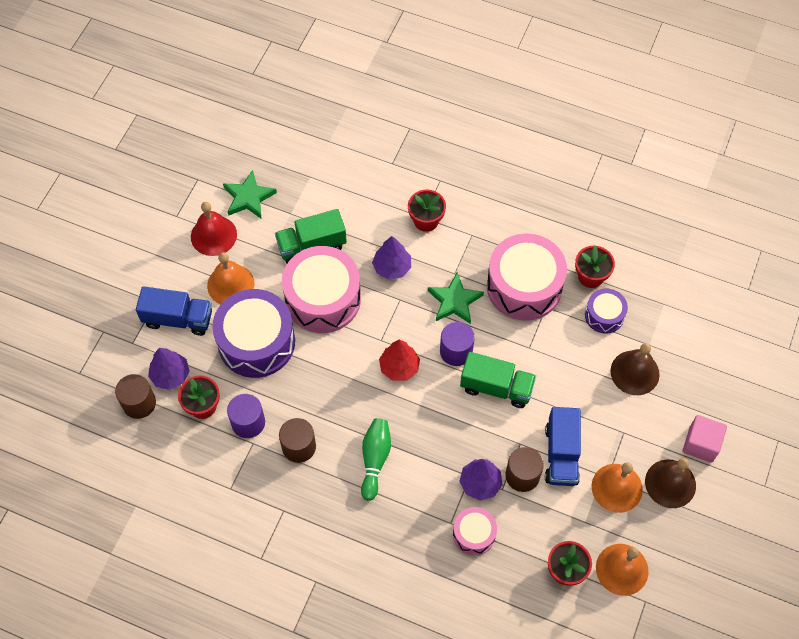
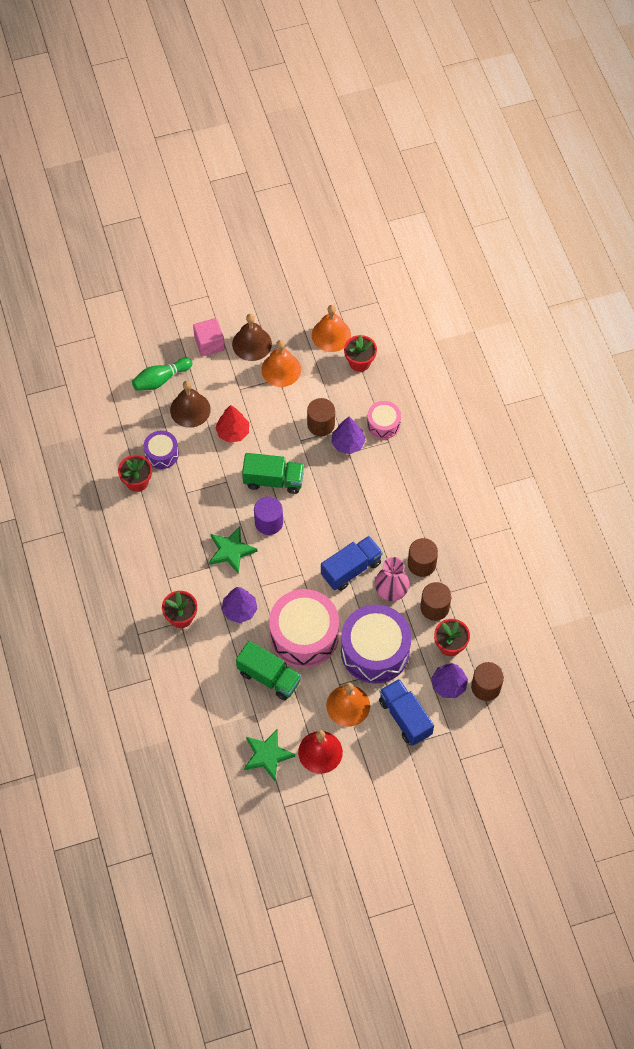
camera: 130 degrees left, 0 degrees up
purple cylinder [227,394,265,438] -> brown cylinder [420,582,451,621]
green bowling pin [361,418,391,501] -> green bowling pin moved to [132,357,192,391]
red tree [379,339,420,381] -> red tree moved to [215,405,249,443]
green truck [460,352,536,408] -> green truck turned 120 degrees clockwise [242,453,304,494]
pink drum [487,233,567,321] -> none
blue truck [545,407,581,486] -> blue truck moved to [321,536,383,591]
none -> pink vase [375,557,410,601]

